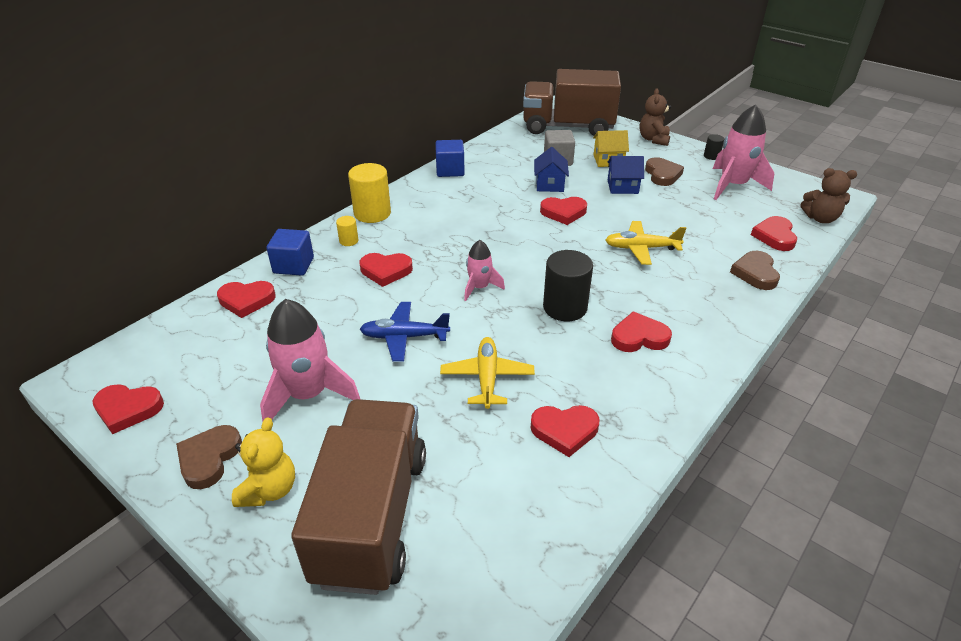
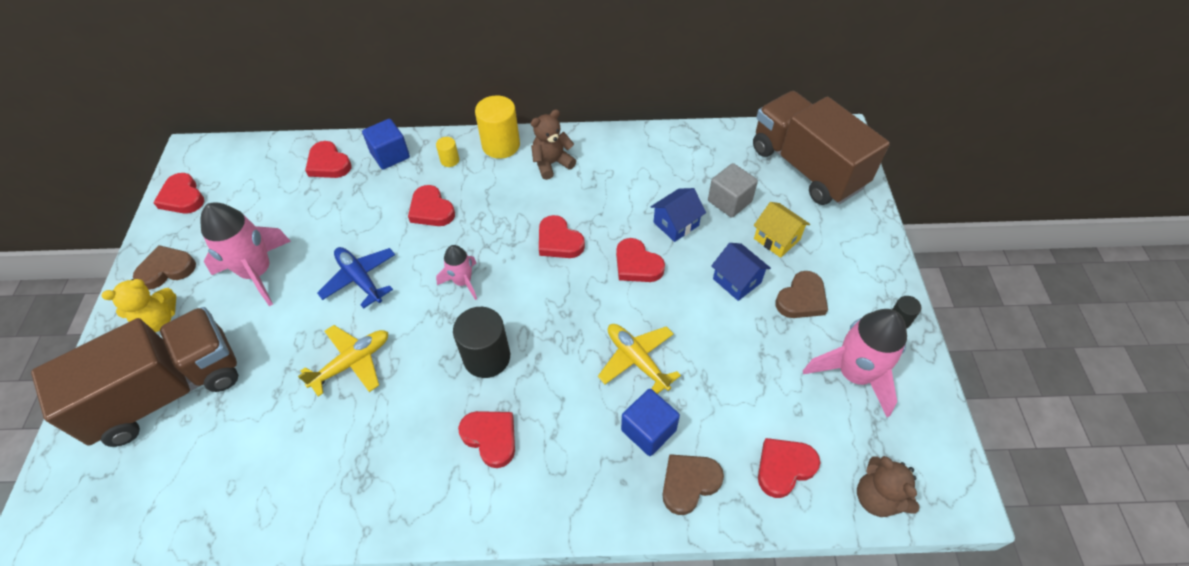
camera: 50 degrees right, 15 degrees up
blue cube [435,140,465,177] -> blue cube moved to [621,389,680,456]
red heart [531,405,600,457] -> red heart moved to [539,215,585,258]
brown teddy bear [640,88,671,146] -> brown teddy bear moved to [531,109,576,180]

